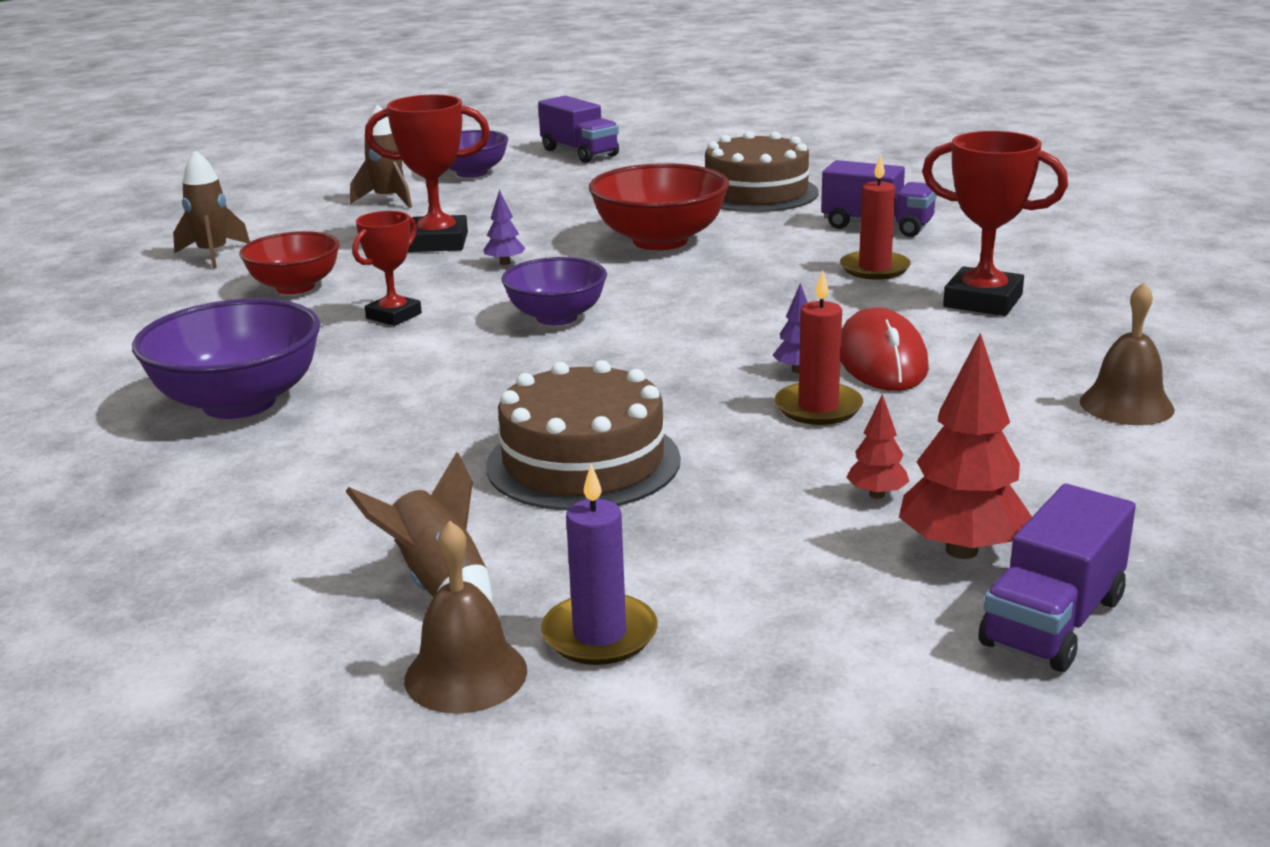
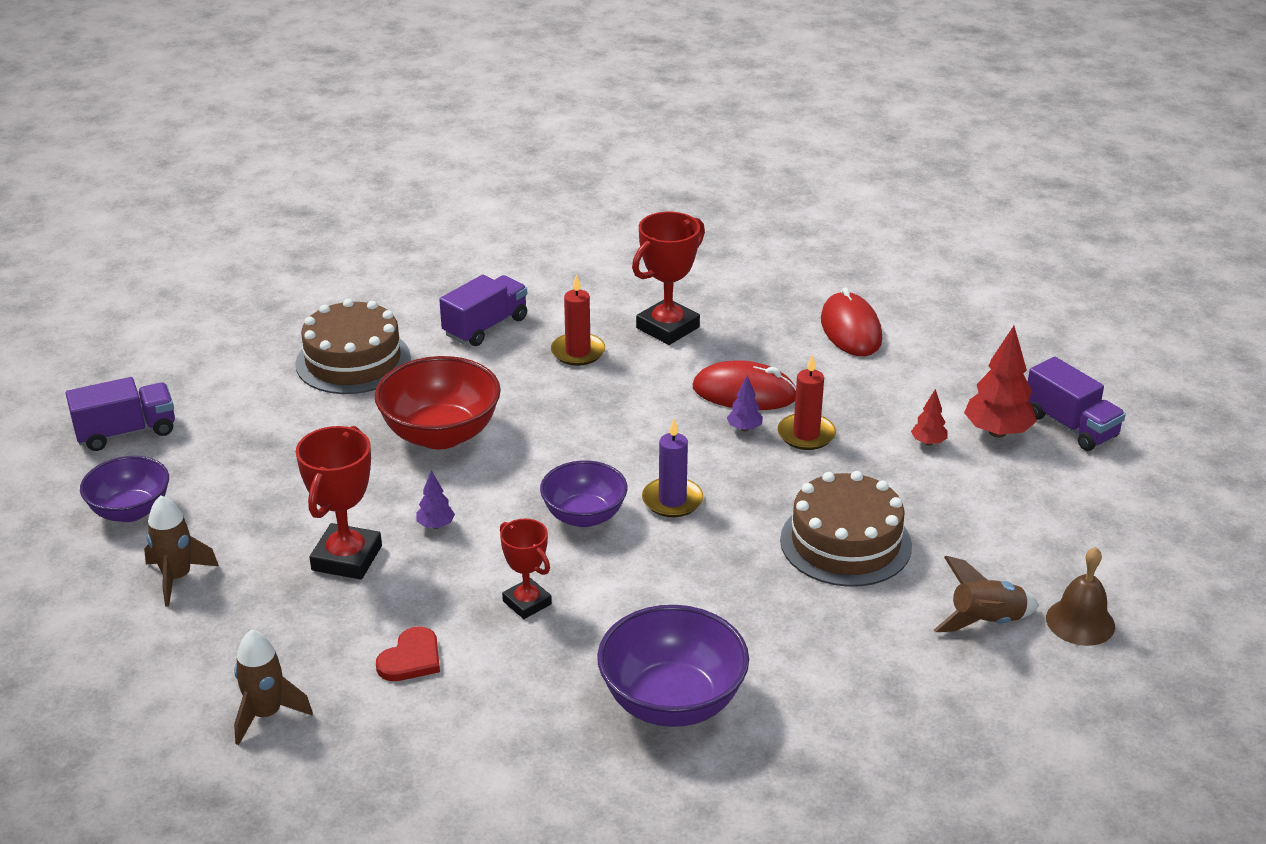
camera: 75 degrees left, 10 degrees up
red bowl [239,231,340,294] -> red heart [376,627,440,681]
purple candle [541,464,658,665] -> purple candle moved to [642,419,703,517]
brown bell [1080,282,1175,425] -> red mouse [821,287,882,356]

